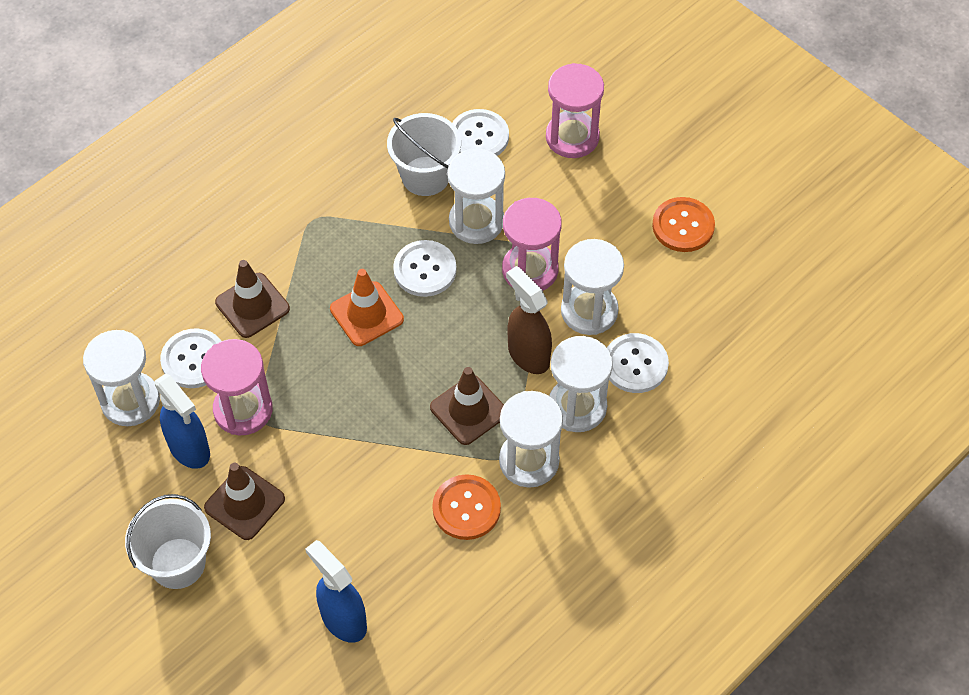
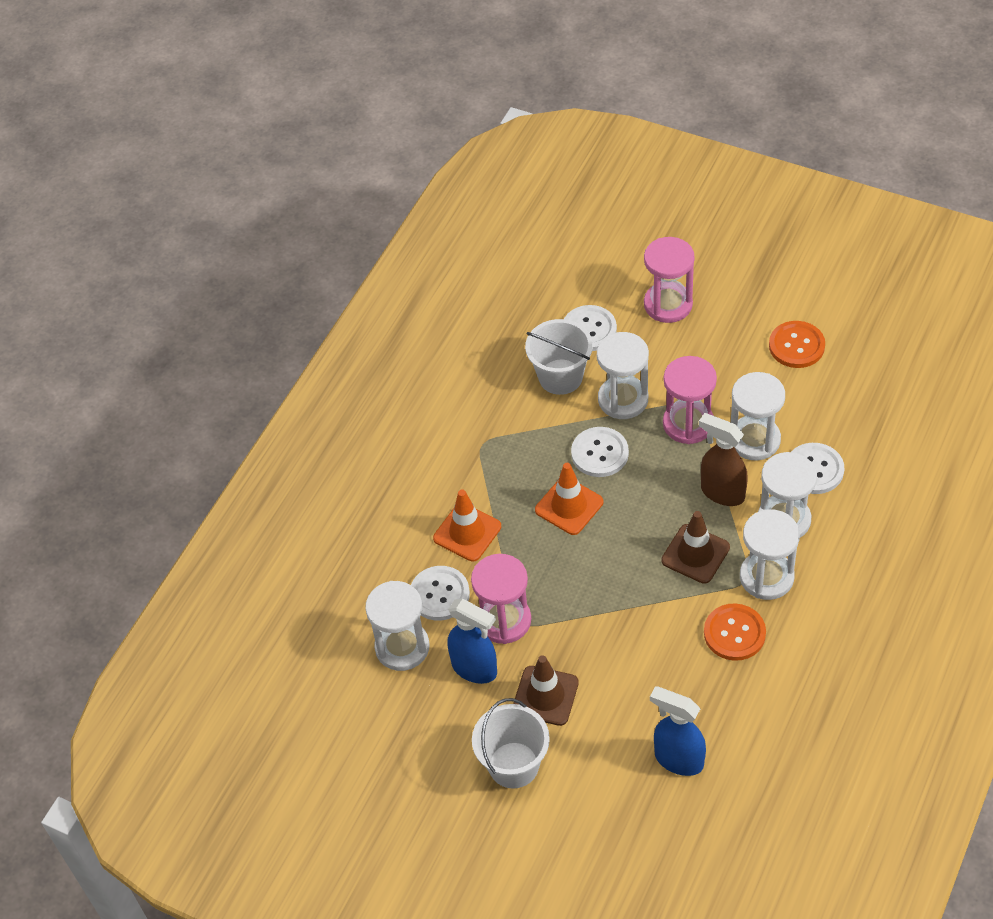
camera: 15 degrees left, 5 degrees down
brown traffic cone [215,260,290,338] -> orange traffic cone [433,490,501,561]

